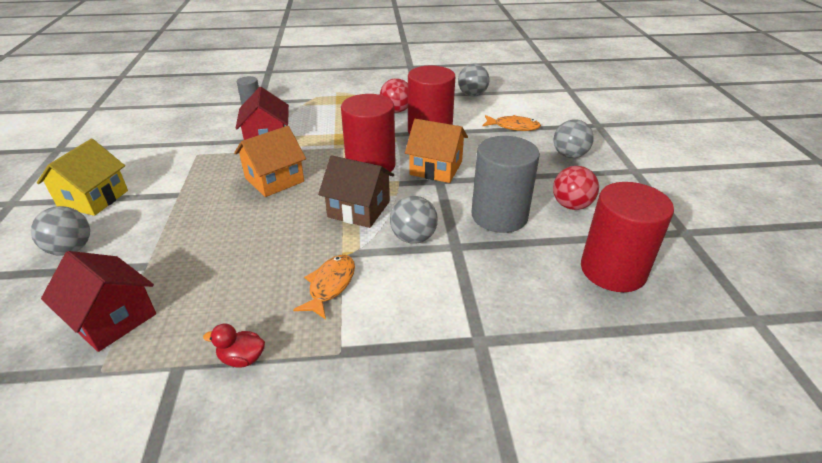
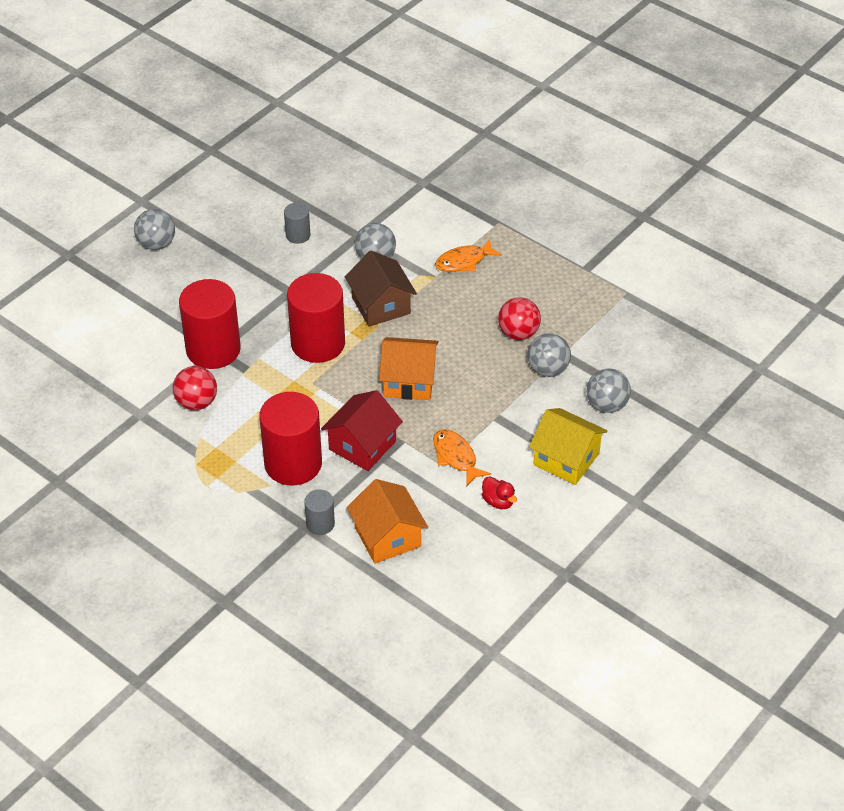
camera: 135 degrees left, 10 degrees up
yellow house [37,139,128,216] -> yellow house turned 60 degrees clockwise [529,408,607,485]
red house [41,251,156,352] -> none
red duck [203,324,265,368] -> red duck moved to [482,476,517,509]
orange house [405,119,468,183] -> orange house moved to [347,479,428,564]
grey ball [458,64,489,97] -> grey ball moved to [527,333,571,377]
grey cylinder [472,136,540,233] -> grey cylinder [284,203,310,244], size x0.48
orange fish [482,115,541,131] -> orange fish moved to [433,429,491,487]
red ball [553,166,599,210] -> red ball moved to [498,297,541,340]
red cylinder [581,182,674,292] -> red cylinder moved to [259,392,322,485]

